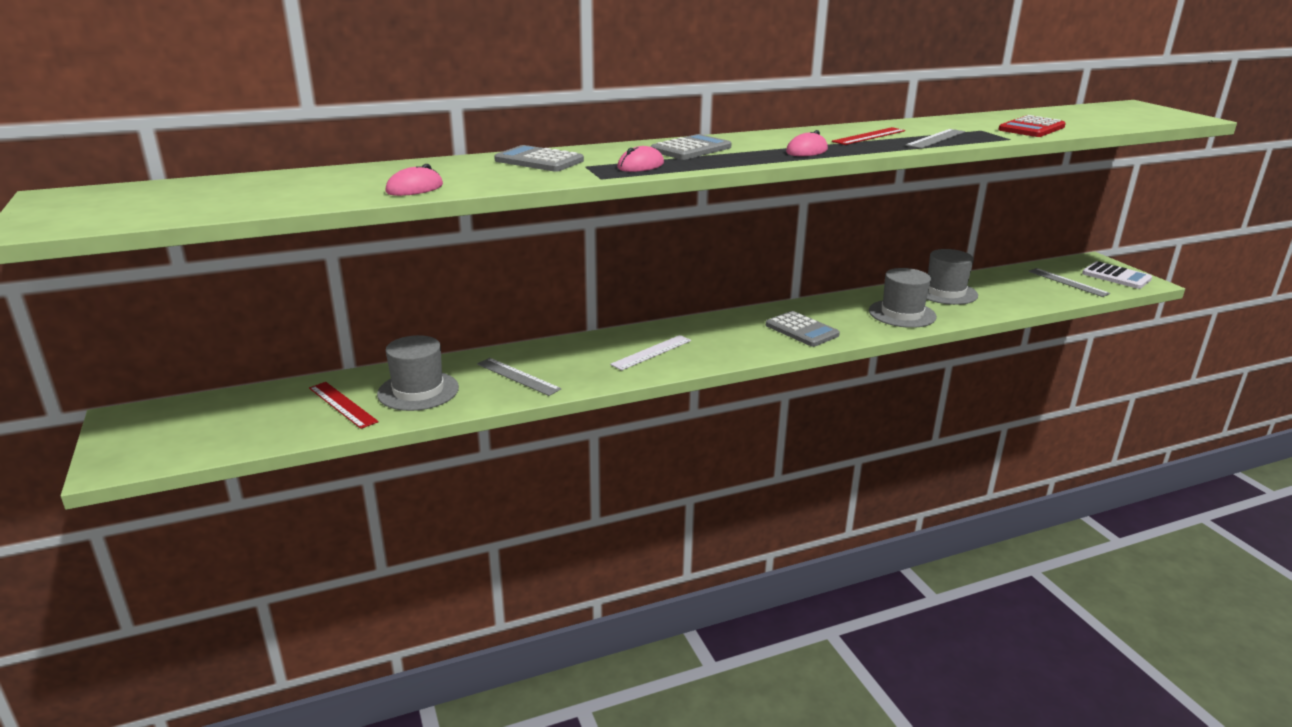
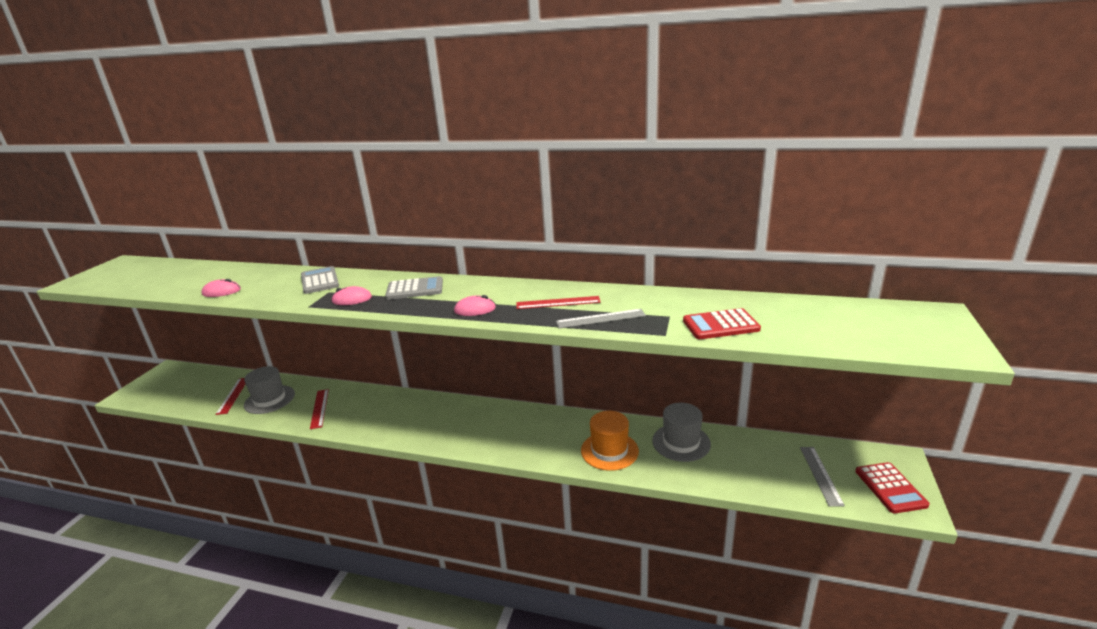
camera: 40 degrees right, 0 degrees up
grey ruler [477,358,561,396] -> red ruler [310,389,329,429]
white ruler [610,335,691,371] -> none
grey calculator [766,311,840,347] -> none
grey hat [869,268,937,328] -> orange hat [581,411,639,471]
white calculator [1082,262,1152,289] -> red calculator [855,462,930,513]

